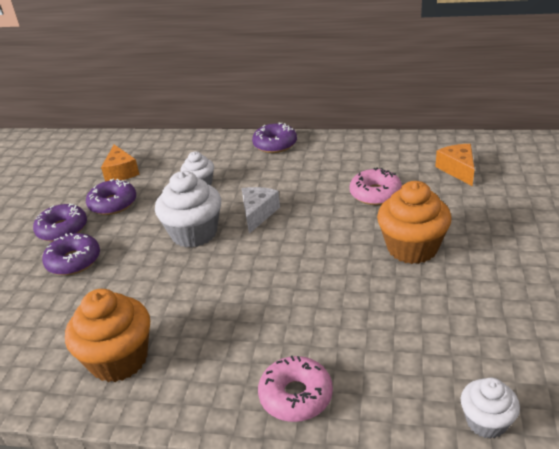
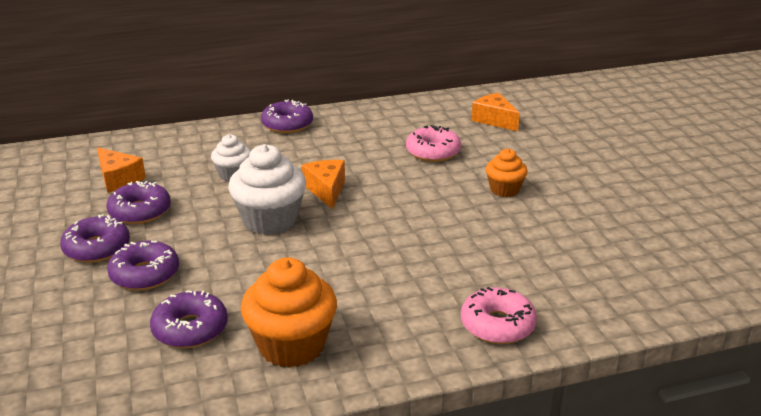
camera: 30 degrees left, 5 degrees down
white cheese [242,187,280,234] -> orange cheese [302,160,345,209]
orange cupcake [377,181,452,264] -> orange cupcake [486,149,528,197], size x0.58
white cupcake [461,378,520,439] -> none
none -> purple donut [150,290,228,348]

